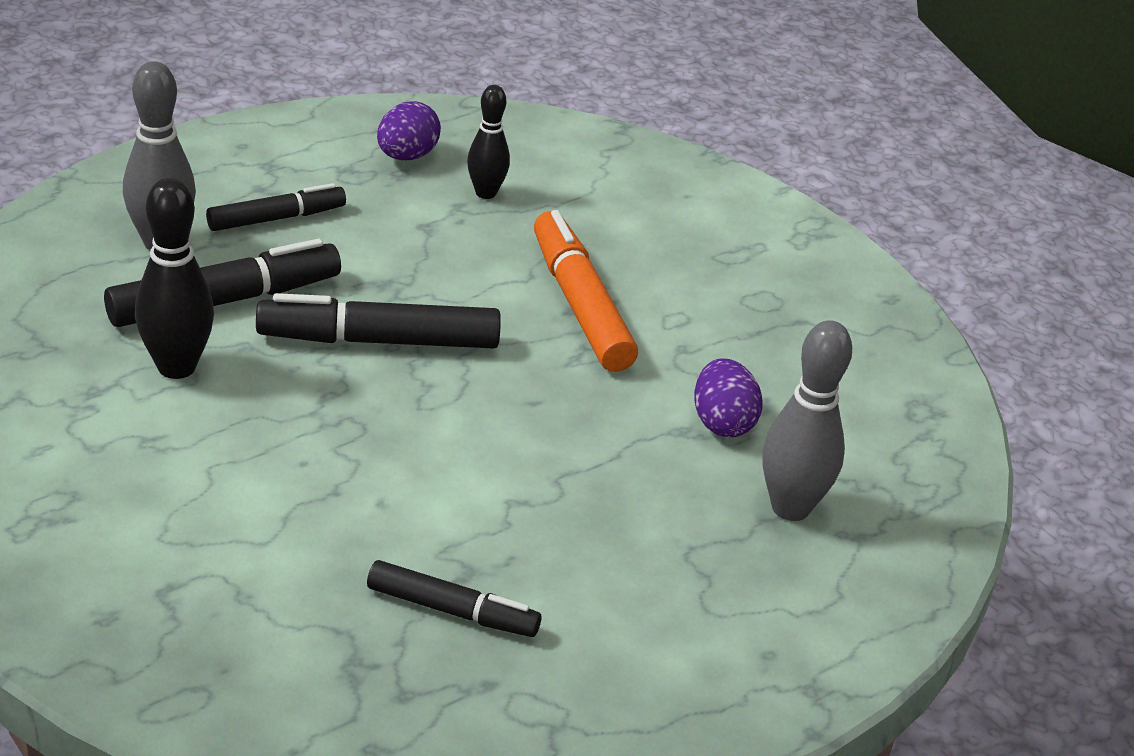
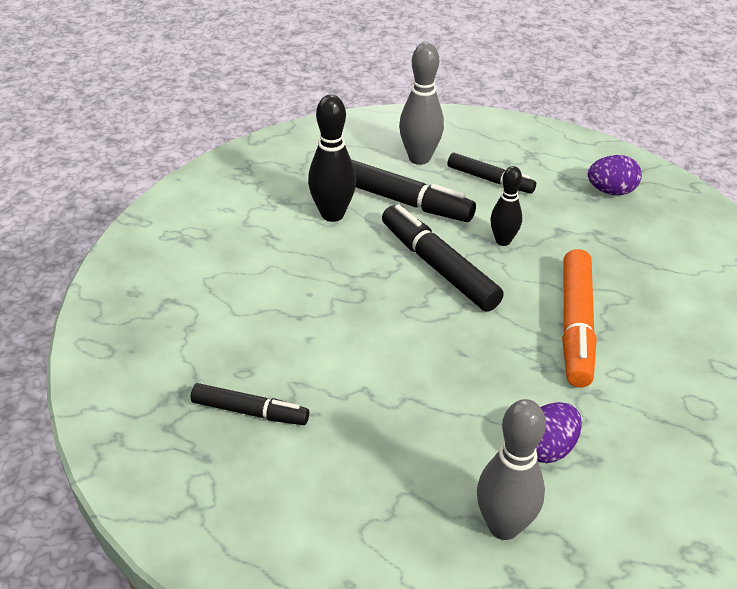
camera: 60 degrees right, 5 degrees up
black marker [367,560,541,637] -> black marker turned 60 degrees counterclockwise [191,383,309,425]
black bowling pin [467,85,510,199] -> black bowling pin moved to [490,166,522,246]
orange marker [534,210,638,372] -> orange marker turned 150 degrees clockwise [562,249,596,387]

